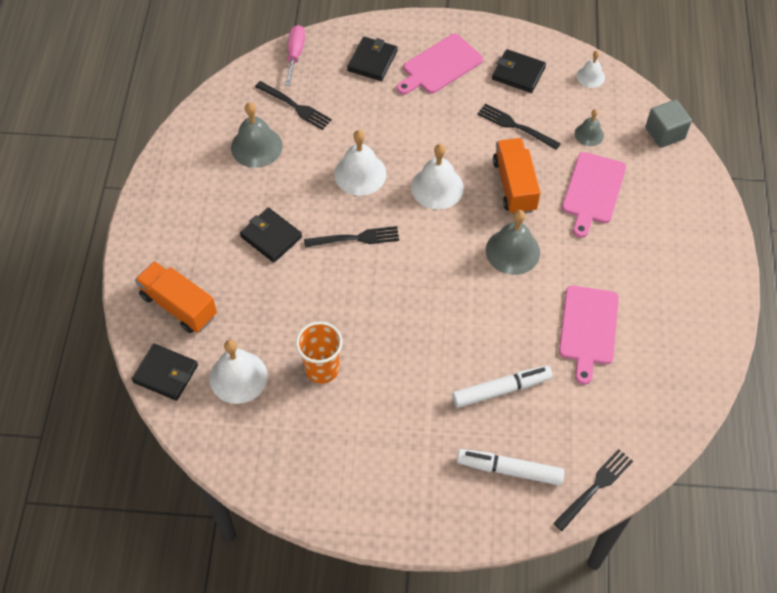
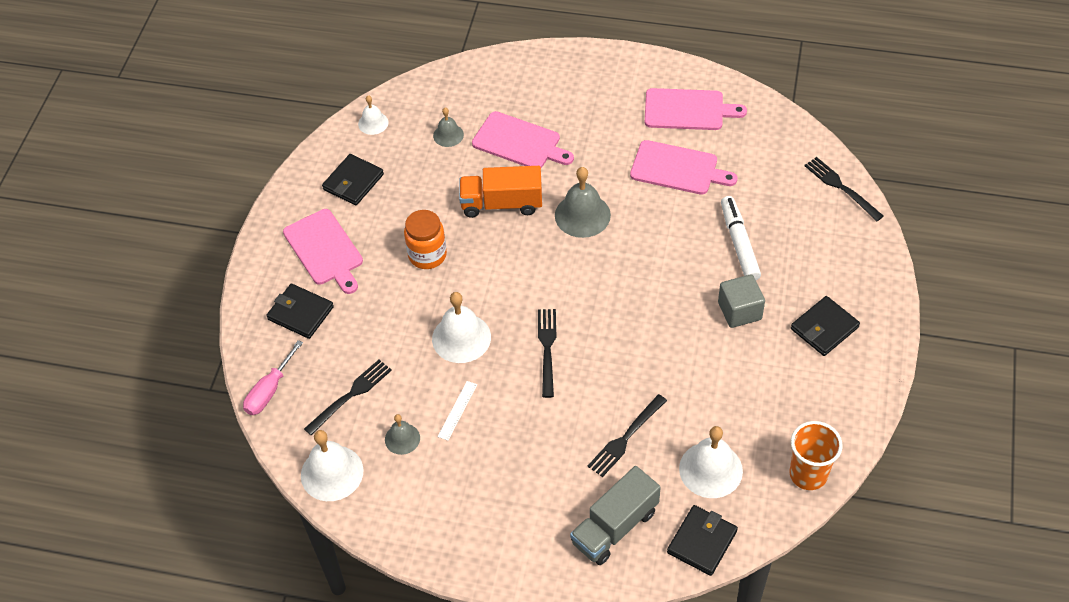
camera: 80 degrees left, 5 degrees down
orange truck [135,261,217,333] -> grey truck [570,466,661,565]
grey bell [231,102,282,168] -> grey bell [385,414,420,455], size x0.57
black wallet [240,208,302,263] -> black wallet moved to [791,296,860,356]
pink screwdriver [285,25,305,86] -> pink screwdriver turned 75 degrees counterclockwise [243,340,303,415]
orange cup [296,322,343,383] -> orange cup moved to [790,421,843,490]
white bell [411,144,464,209] -> white bell moved to [301,430,364,501]
white marker [457,449,565,486] -> none
black fork [477,103,561,150] -> black fork moved to [588,394,667,477]
grey cube [645,100,692,148] -> grey cube moved to [718,274,765,328]
none -> orange jar [404,210,447,269]
none -> white ruler [438,381,477,441]
none -> pink cutting board [645,88,747,130]

